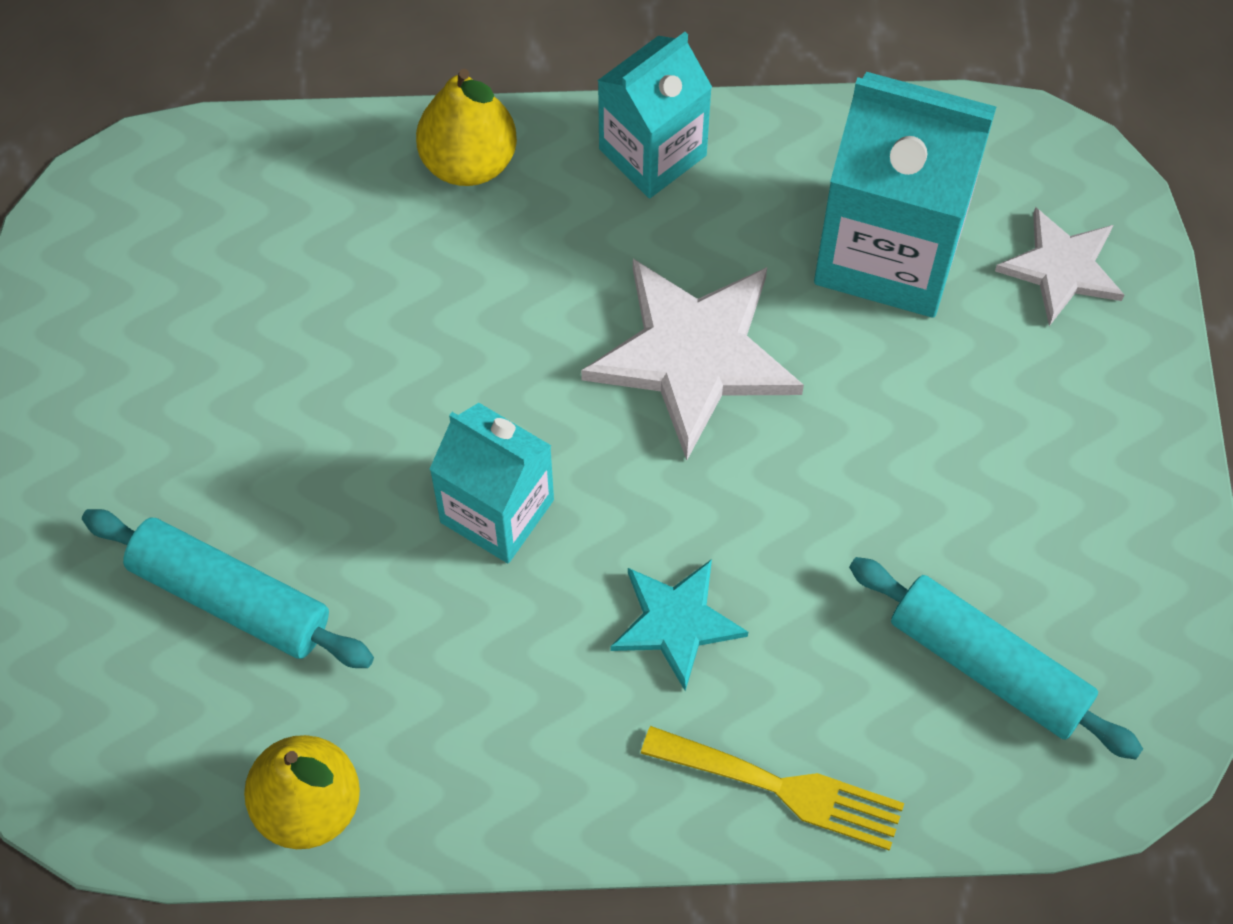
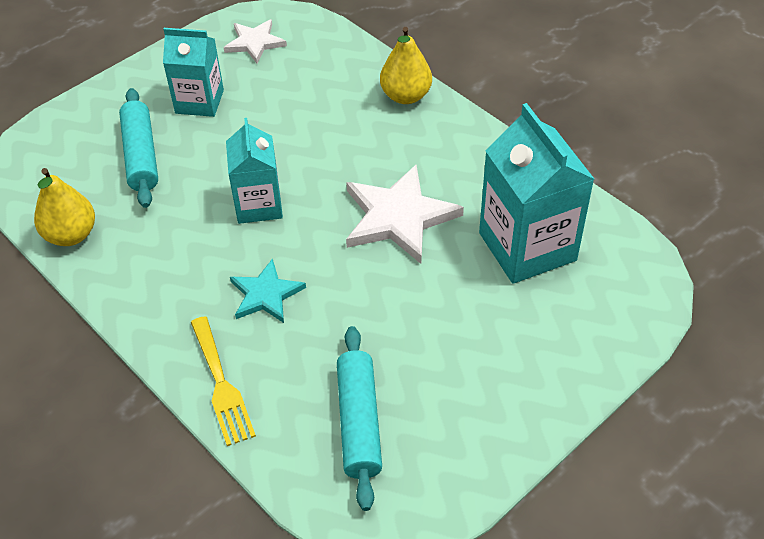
camera: 50 degrees right, 15 degrees down
turquoise carton [597,32,712,198] -> turquoise carton moved to [163,28,224,117]
white star [995,207,1124,326] -> white star moved to [223,19,287,63]

